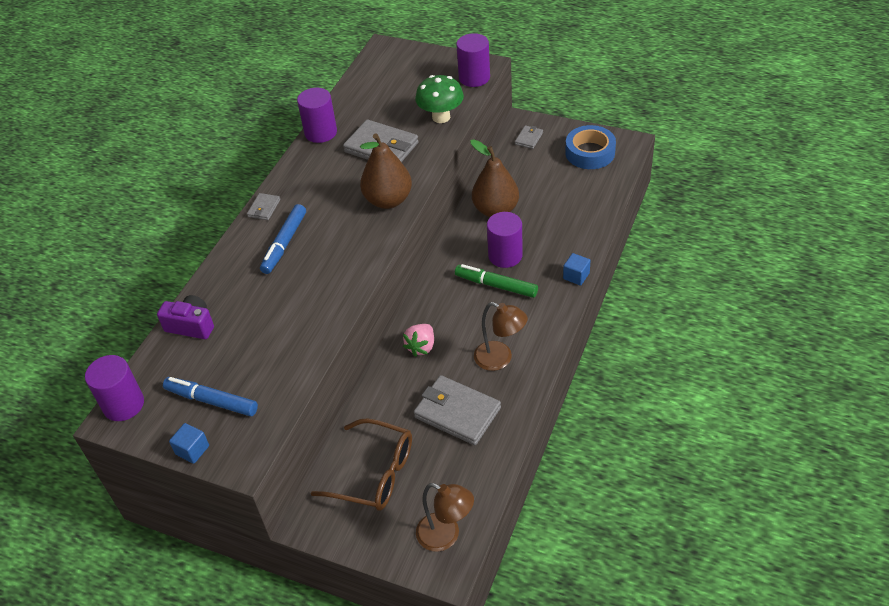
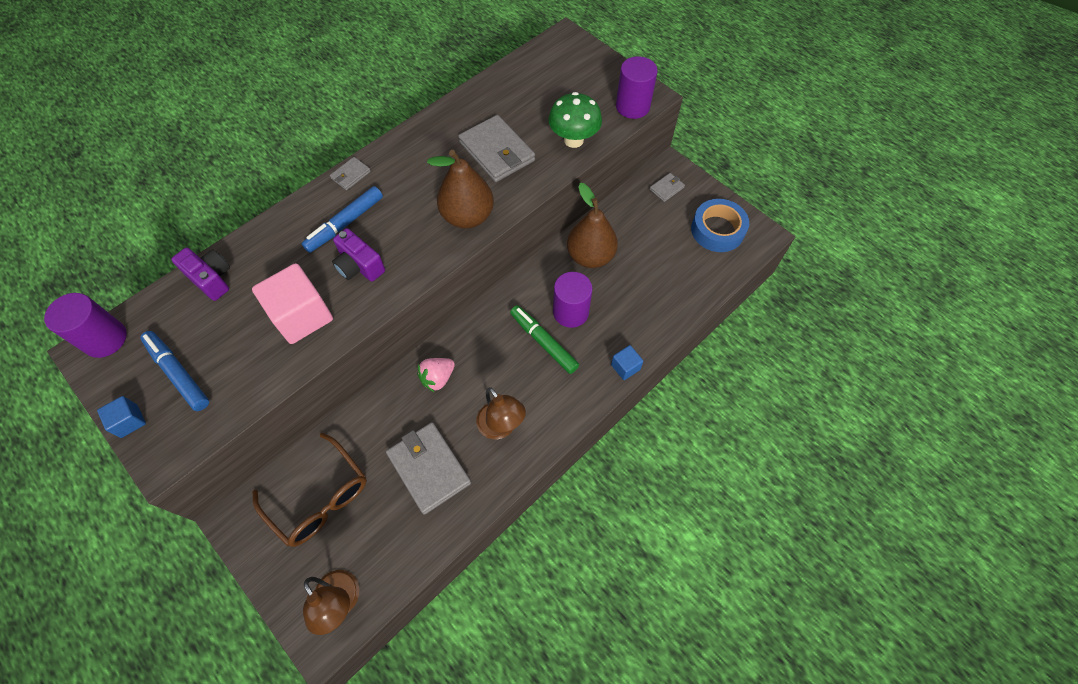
camera: 20 degrees right, 15 degrees up
purple cylinder [297,88,337,143] -> none
none -> pink cube [252,263,333,344]
none -> purple camera [332,228,385,282]

